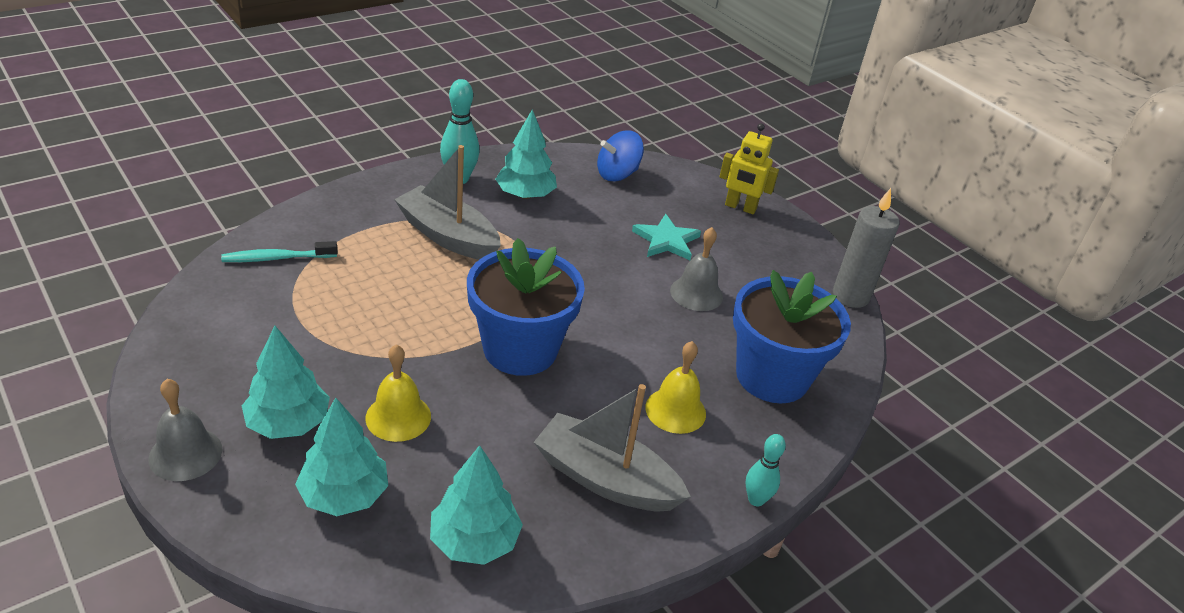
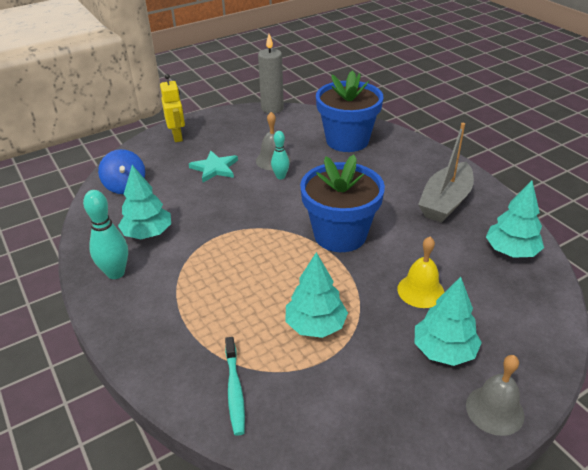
camera: 80 degrees left, 0 degrees up
turquoise tree [295,397,388,516] -> turquoise tree moved to [286,252,348,338]
grey boat [394,145,501,260] -> none
yellow bell [645,341,706,434] -> none
yellow robot [719,124,779,214] -> yellow robot turned 45 degrees counterclockwise [160,74,185,142]
turquoise bowling pin [745,434,786,506] -> turquoise bowling pin moved to [271,131,290,179]

